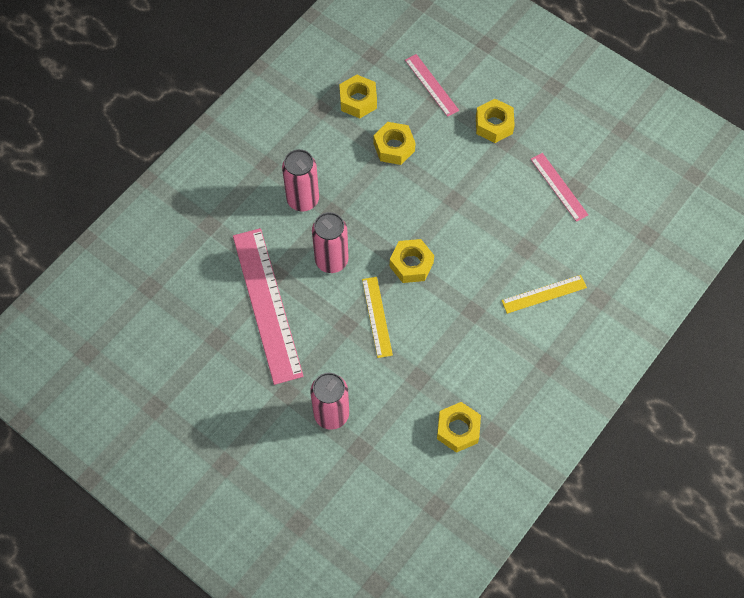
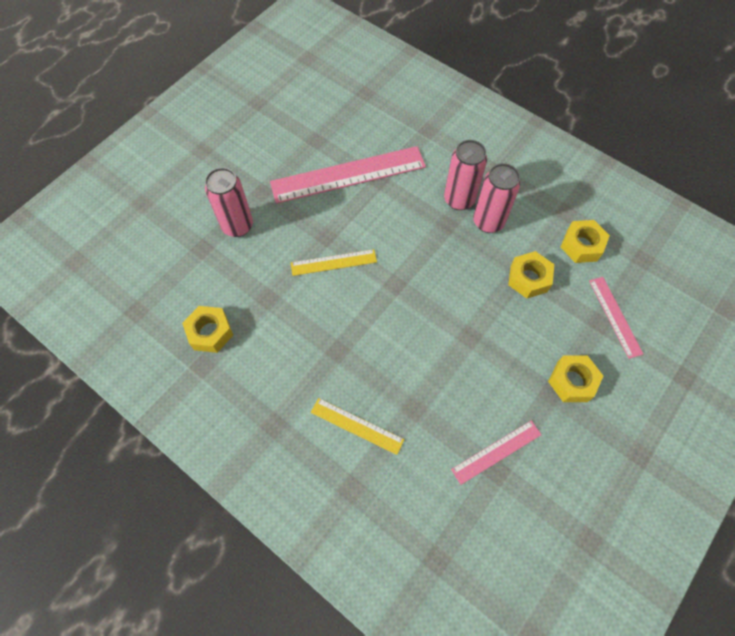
camera: 90 degrees right, 0 degrees up
pink can [312,212,348,273] -> pink can moved to [473,163,520,233]
yellow nut [390,239,434,283] -> none
pink ruler [405,54,459,117] -> pink ruler turned 75 degrees counterclockwise [589,277,643,359]
yellow ruler [501,275,587,314] -> yellow ruler turned 45 degrees counterclockwise [311,398,404,455]

